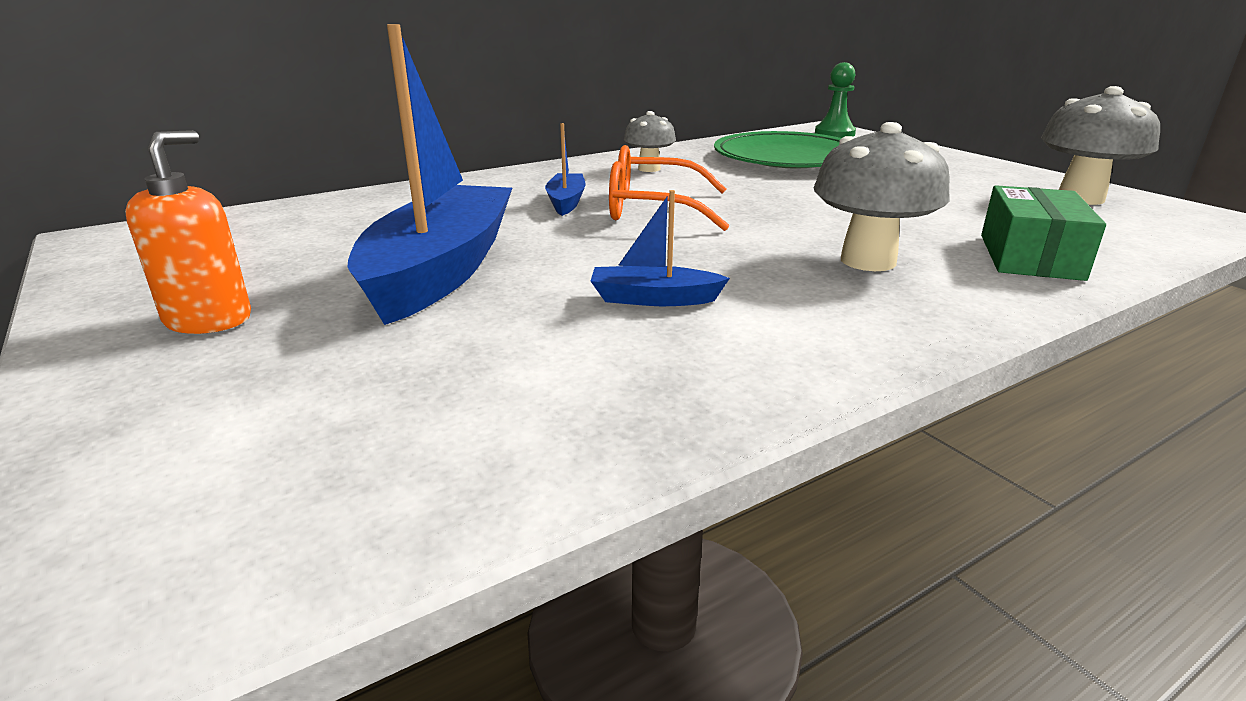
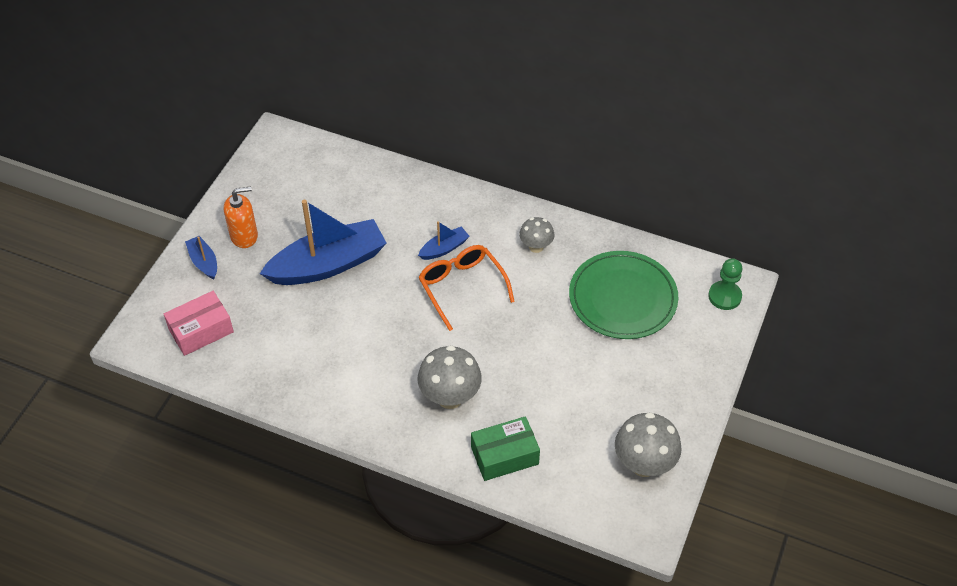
camera: 55 degrees right, 25 degrees up
blue boat [591,190,730,306] -> blue boat moved to [185,236,217,279]
none -> pink box [164,291,234,356]

